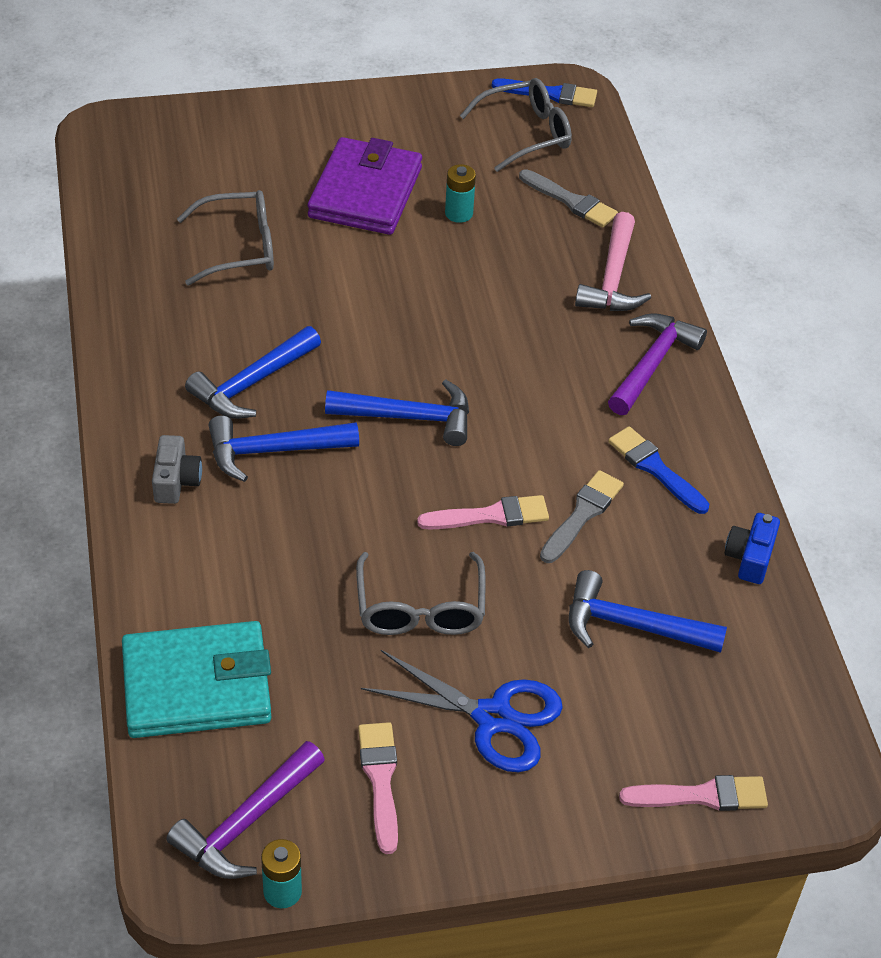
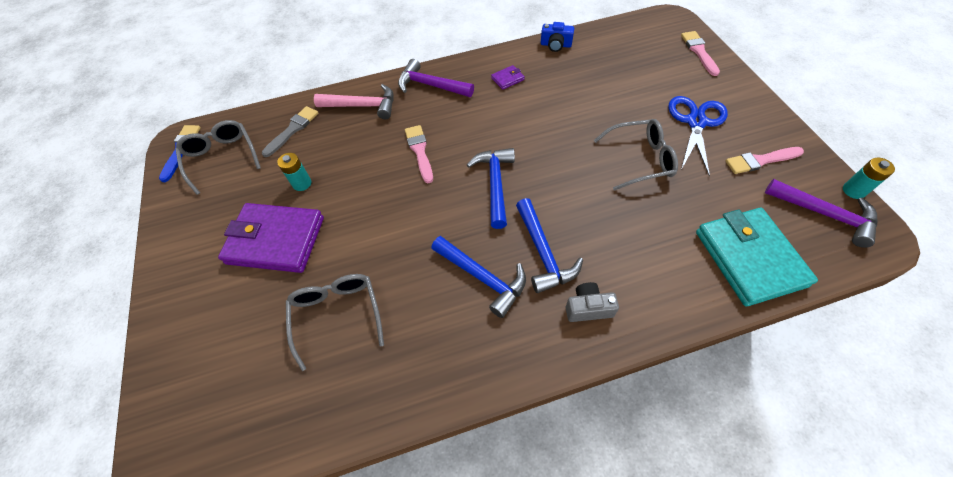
camera: 90 degrees left, 10 degrees up
pink brush [417,495,549,529] -> pink brush moved to [405,125,433,183]
grey brush [540,470,624,563] -> none
blue hammer [569,570,727,653] -> none
blue brush [608,426,709,514] -> purple wallet [491,65,525,90]

